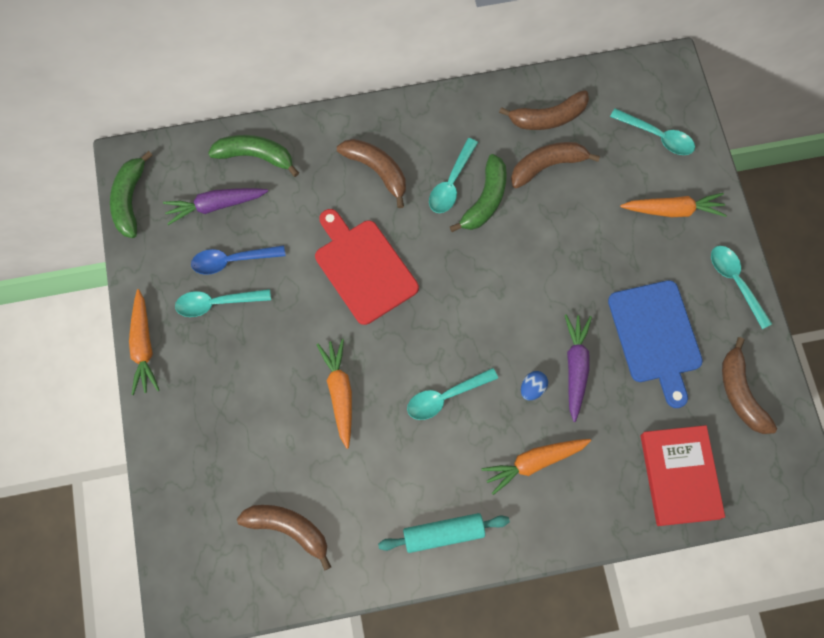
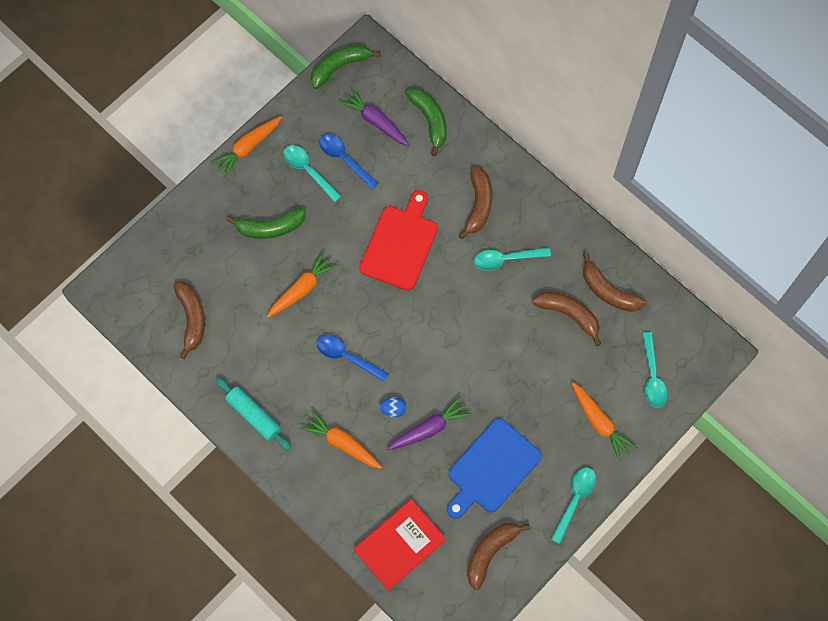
camera: 55 degrees right, 0 degrees up
turquoise spoon [407,368,498,420] -> blue spoon [317,335,389,382]
green banana [450,154,507,232] -> green banana moved to [226,207,306,239]

